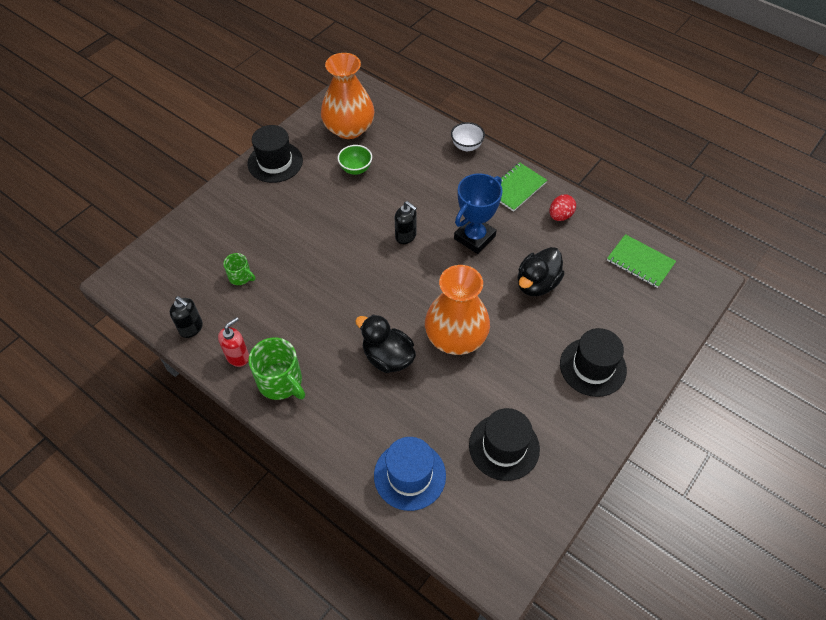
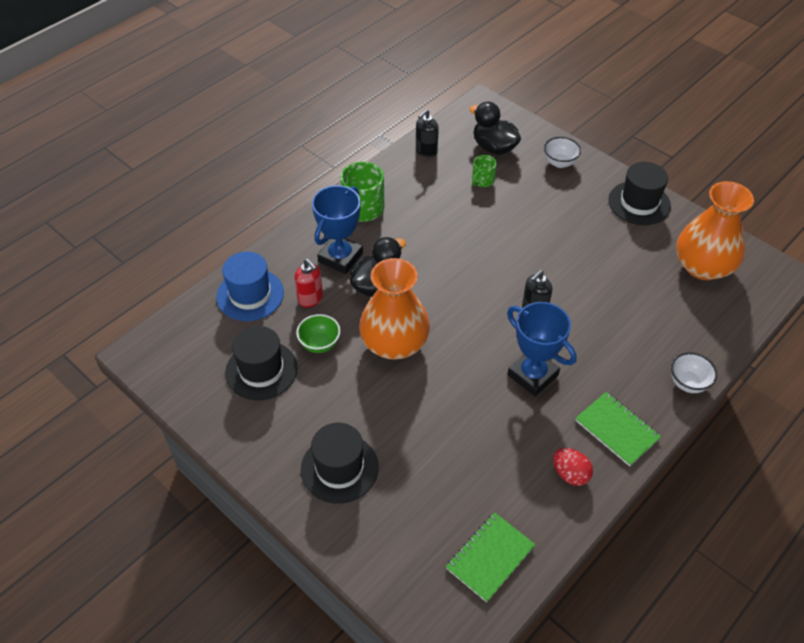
camera: 95 degrees right, 5 degrees down
red soap dispenser [218,317,249,367] -> red soap dispenser moved to [294,259,323,308]
green bowl [338,145,372,175] -> green bowl moved to [296,314,340,353]
black duck [517,247,565,296] -> black duck moved to [469,102,521,155]
none -> blue trophy [312,185,363,274]
none -> white bowl [544,137,581,168]

